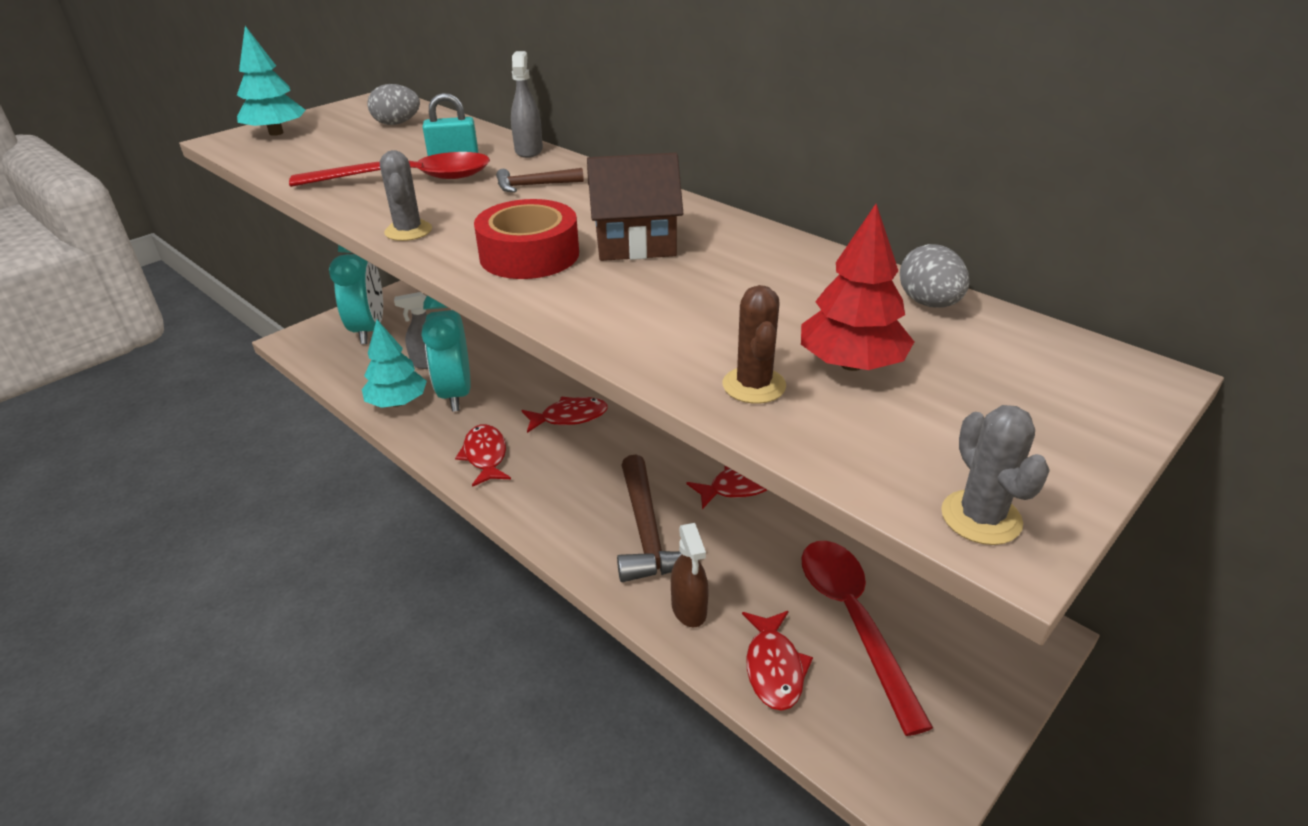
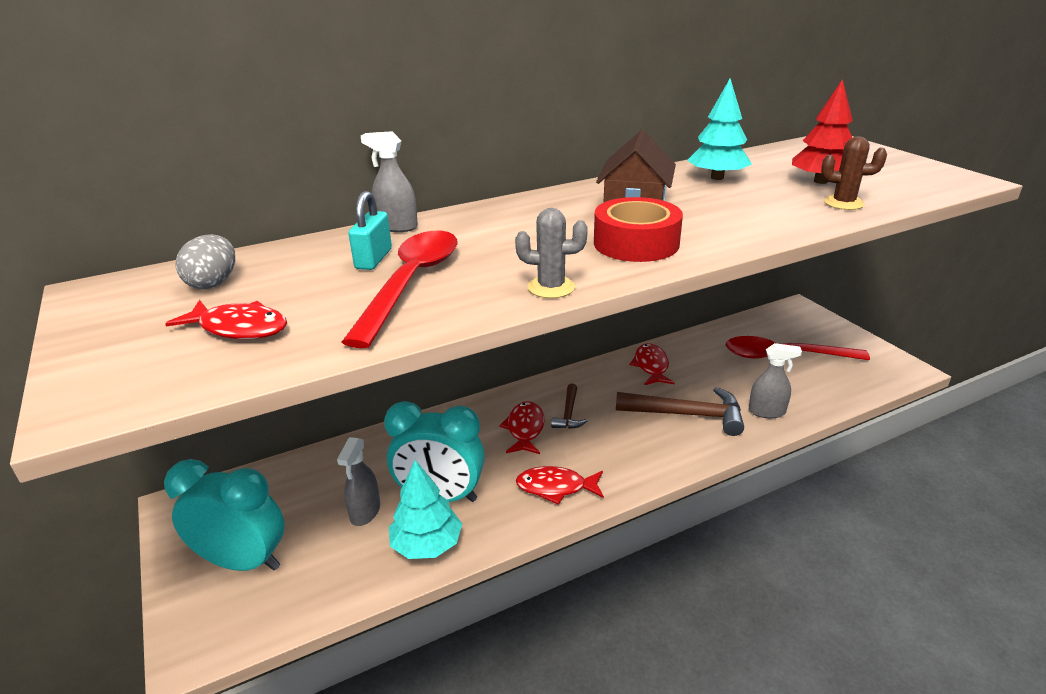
camera: 70 degrees left, 5 degrees down
turquoise tree [237,26,306,136] -> turquoise tree moved to [687,78,752,180]
brown hammer [496,168,584,192] -> brown hammer moved to [551,384,588,429]
brown spray bottle [671,523,709,627] -> grey spray bottle [749,343,802,418]
red fish [742,611,813,711] -> red fish moved to [165,300,287,339]
grey egg [900,244,970,308] -> none
grey cactus [941,405,1050,545] -> none

